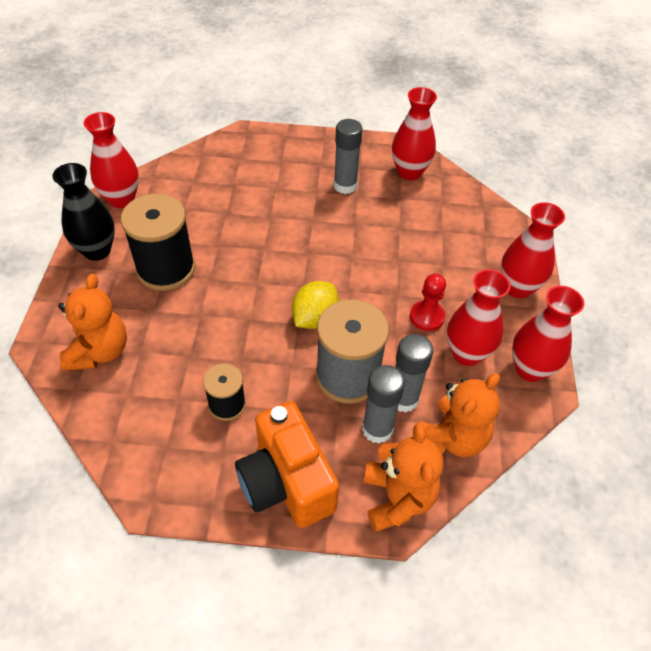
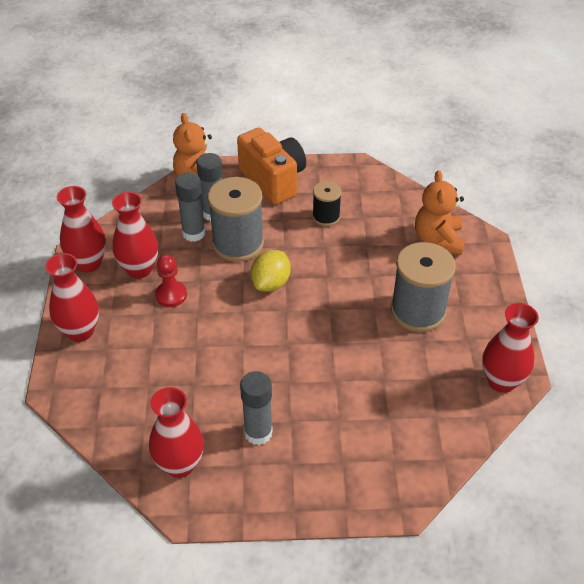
camera: 175 degrees right, 5 degrees down
black vase [52,163,115,261] -> none
black spool [121,193,195,291] -> grey spool [391,242,456,332]
orange teddy bear [419,373,500,457] -> none

